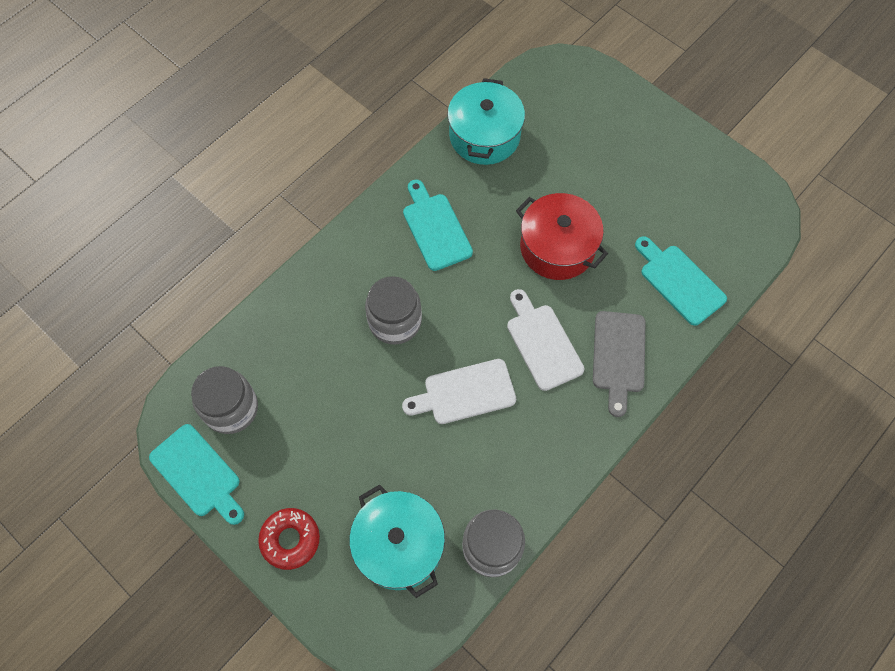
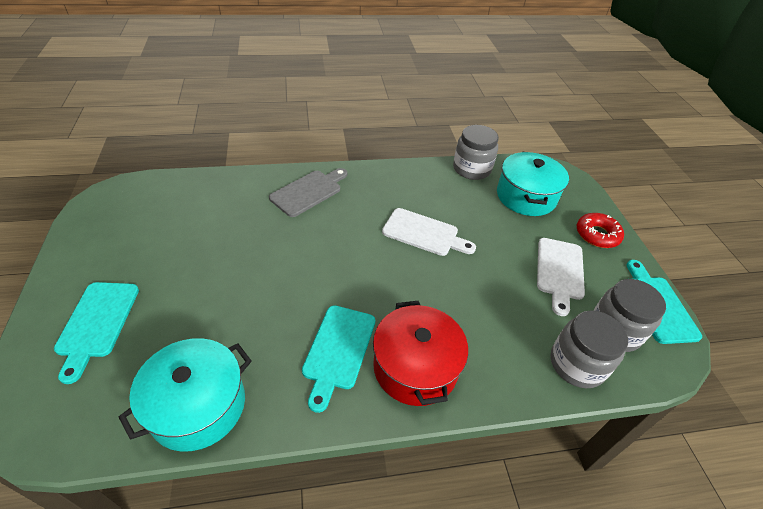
camera: 145 degrees left, 20 degrees down
grey jar [365,276,422,345] -> grey jar moved to [550,310,628,388]
white cutting board [507,289,584,391] -> white cutting board moved to [537,238,585,316]
red pot [516,193,608,280] -> red pot moved to [373,301,468,406]
turquoise cutting board [635,236,727,326] -> turquoise cutting board moved to [54,282,139,384]

